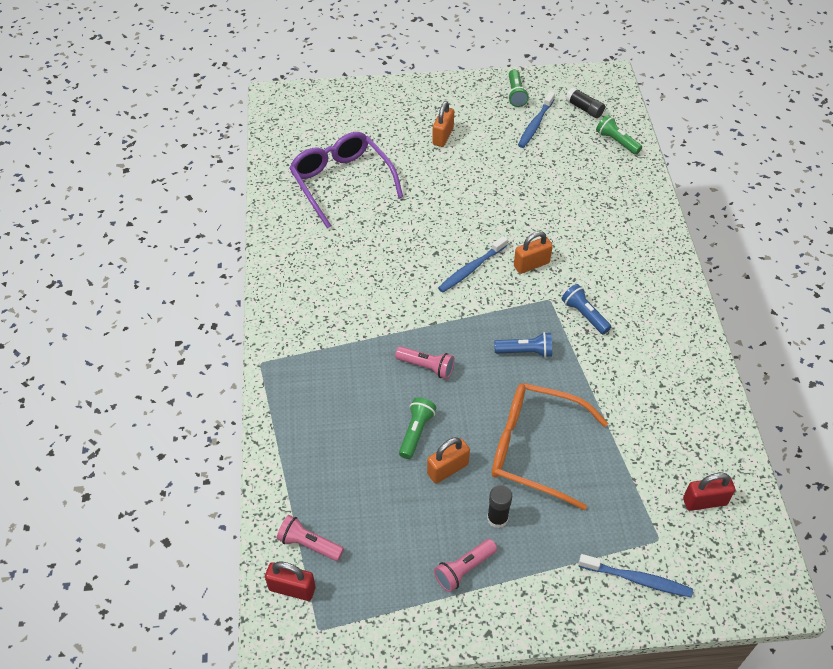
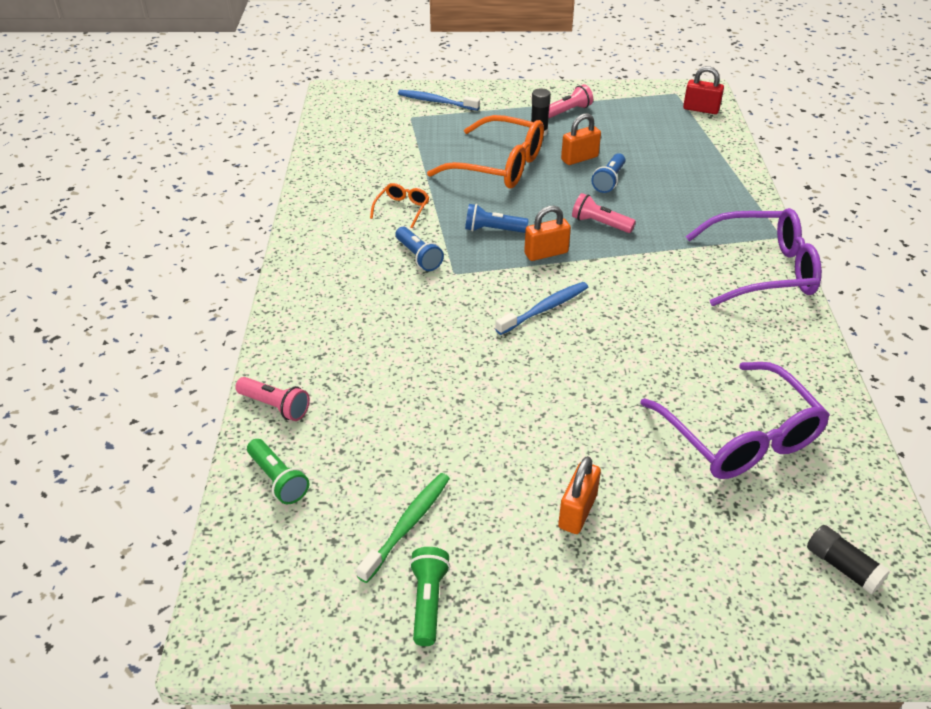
camera: 175 degrees left, 10 degrees down
pink flashlight [277,515,344,561] -> pink flashlight moved to [235,377,310,421]
green flashlight [399,398,437,459] -> blue flashlight [591,153,625,193]
orange padlock [514,231,553,274] -> orange padlock moved to [524,206,571,261]
blue toothbrush [518,92,555,148] -> green toothbrush [356,473,450,583]
black glue stick [566,87,605,118] -> black glue stick moved to [807,525,890,595]
red padlock [683,473,735,511] -> none
none -> orange glasses [370,183,429,228]
none -> purple glasses [685,208,822,306]

